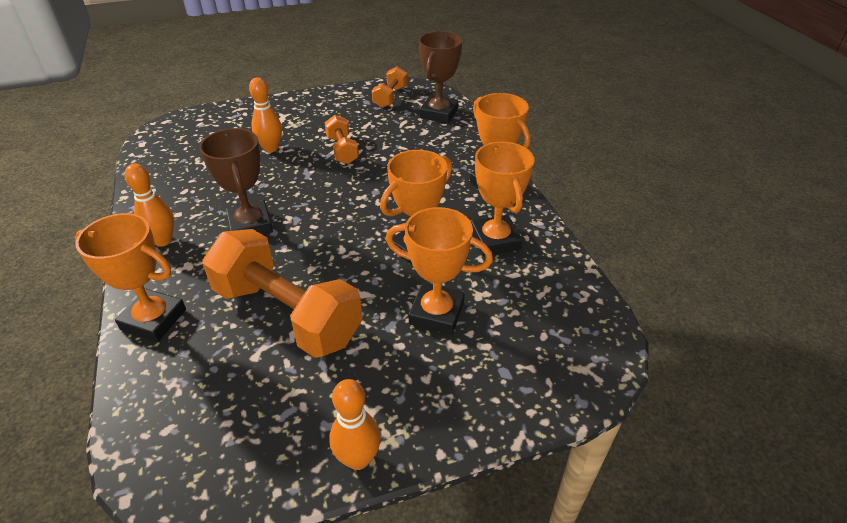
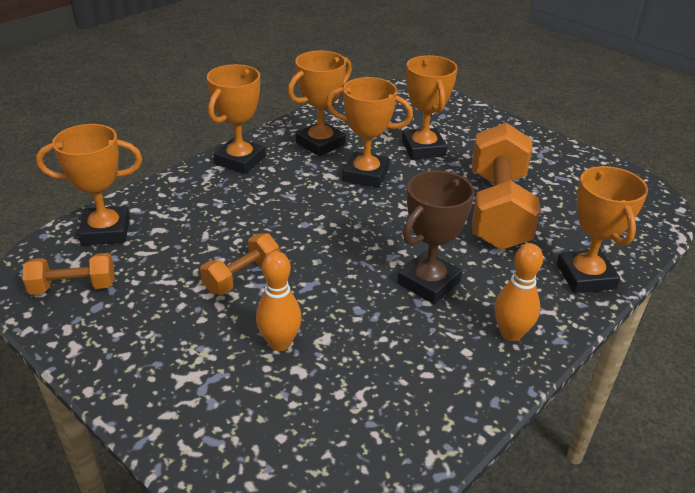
camera: 120 degrees left, 5 degrees down
orange bowling pin [329,379,381,470] -> none
brown trophy [419,31,462,123] -> orange trophy [36,124,142,245]

